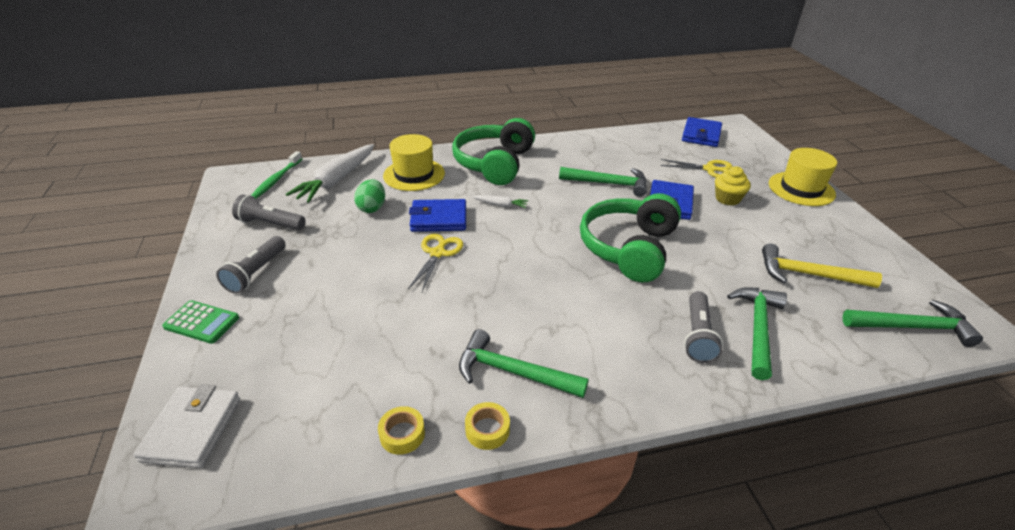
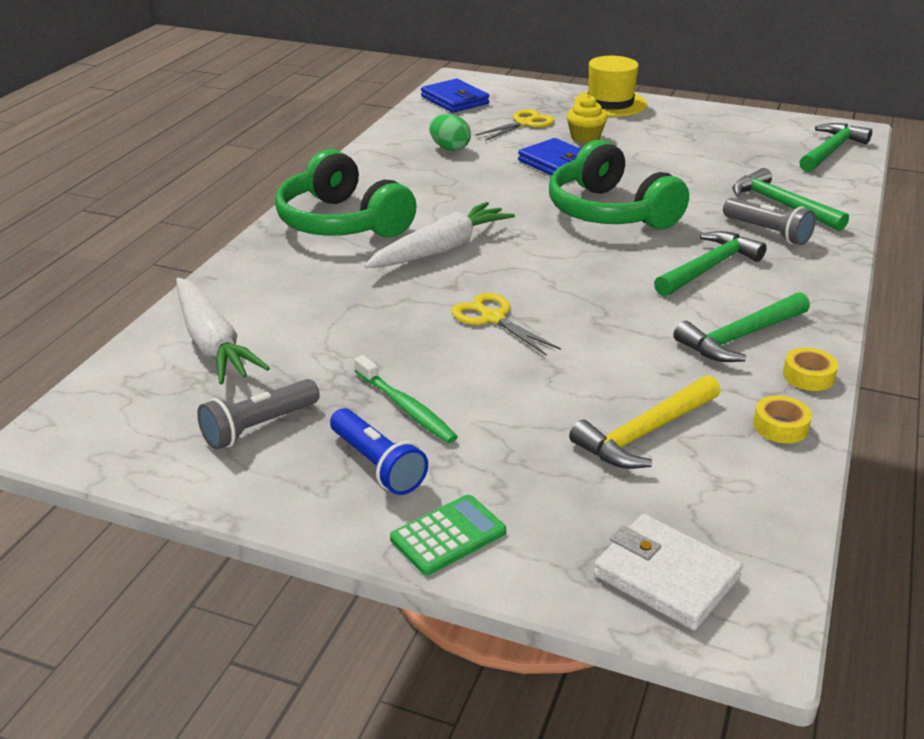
camera: 55 degrees left, 5 degrees down
grey flashlight [216,236,286,294] -> blue flashlight [330,408,428,495]
green toothbrush [251,151,302,199] -> green toothbrush moved to [354,355,458,443]
green egg [354,179,385,213] -> green egg moved to [429,114,471,151]
yellow hat [383,134,445,191] -> none
blue wallet [409,199,466,232] -> none
white carrot [472,195,528,208] -> white carrot [364,202,515,268], size x2.19
green hammer [559,167,647,197] -> green hammer moved to [654,231,767,296]
yellow hammer [762,244,882,288] -> yellow hammer moved to [569,375,721,469]

